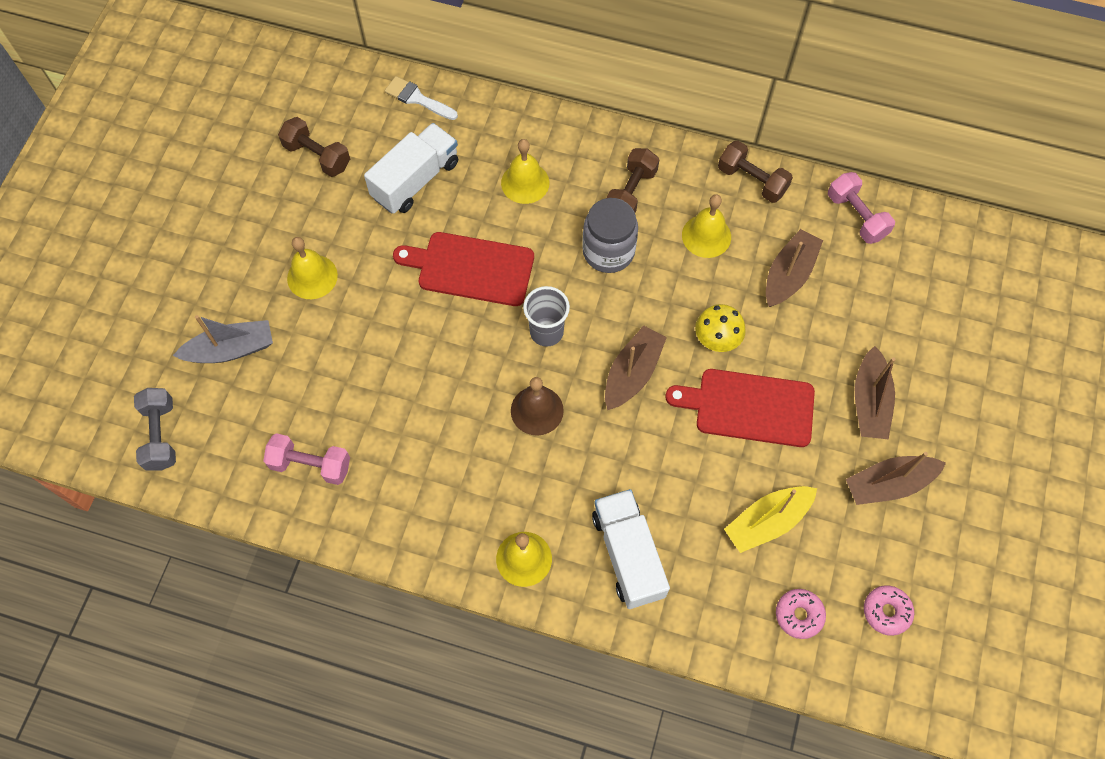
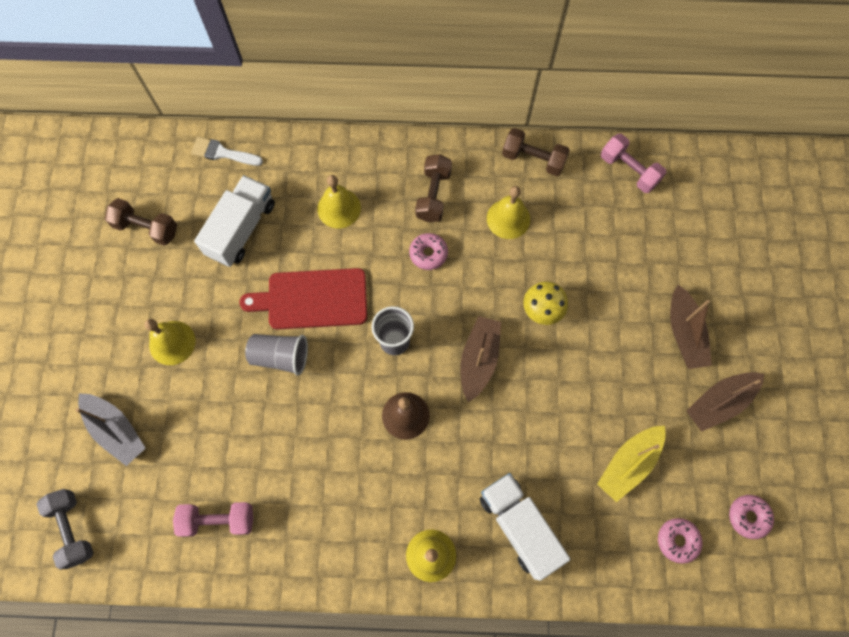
camera: 15 degrees left, 5 degrees up
grey boat [173,315,273,363] -> grey boat turned 75 degrees clockwise [75,393,146,466]
grey jar [582,198,638,273] -> pink donut [409,233,448,270]
red cutting board [665,369,815,447] -> none
brown boat [766,229,823,307] -> none
none -> grey cup [245,334,308,376]

